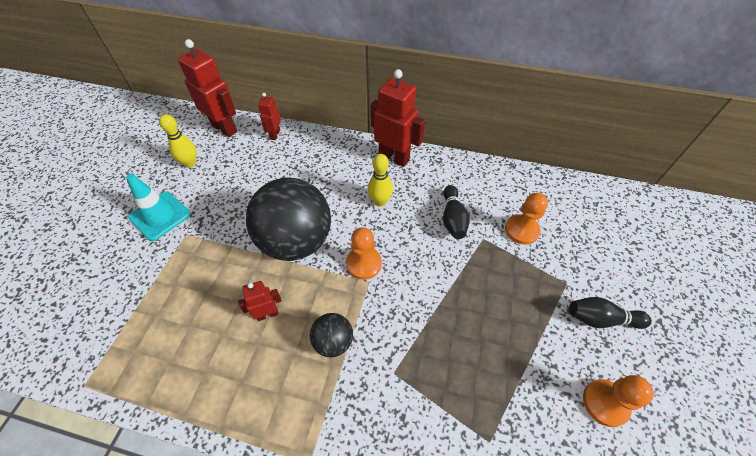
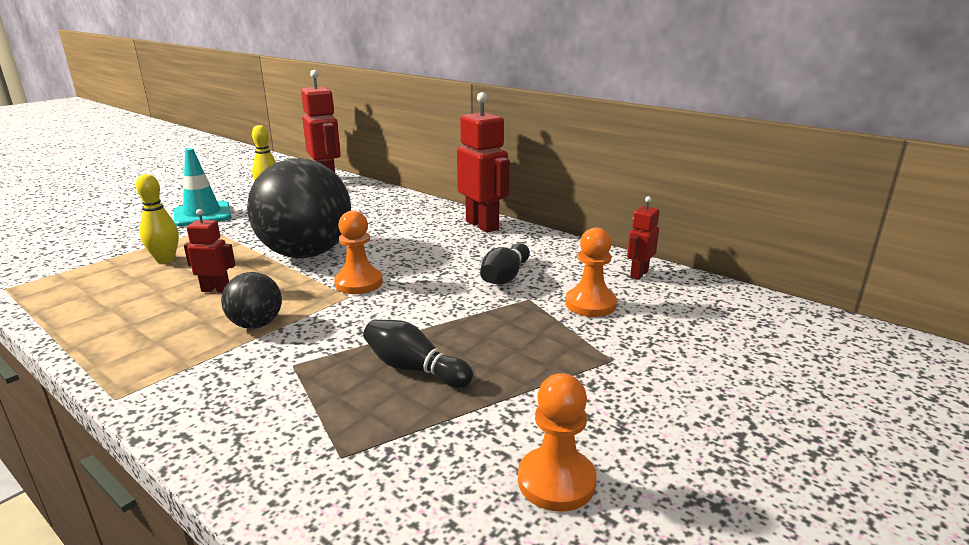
camera: 25 degrees right, 30 degrees down
red robot [258,93,281,140] -> red robot moved to [627,196,659,280]
yellow bowling pin [368,154,393,207] -> yellow bowling pin moved to [136,174,179,263]
black bowling pin [569,297,652,329] -> black bowling pin moved to [363,320,473,388]

